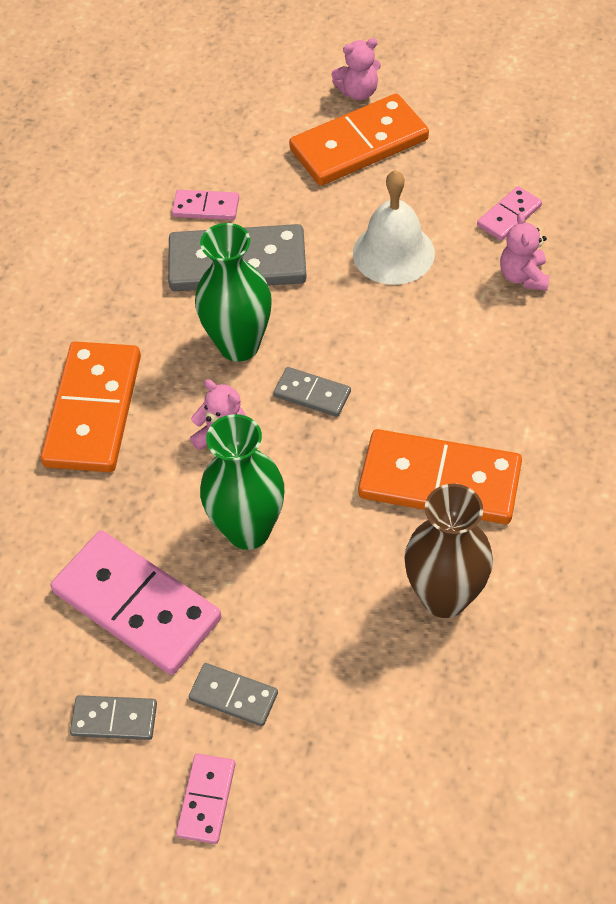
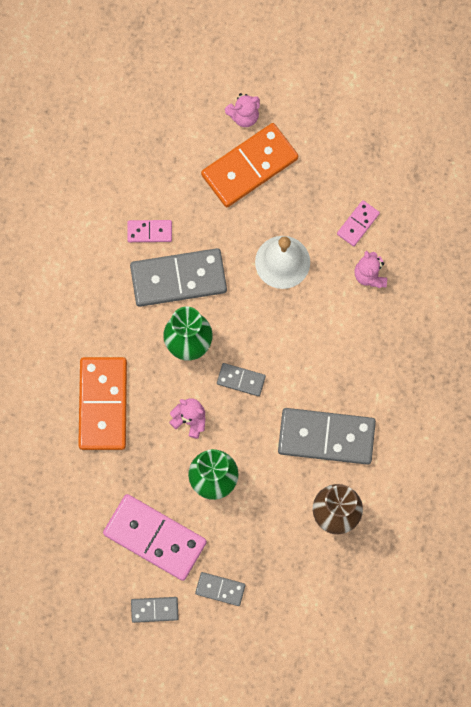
camera: 10 degrees left, 20 degrees up
pink domino [176,754,236,844] -> none
orange domino [358,429,522,524] -> grey domino [278,408,376,465]

